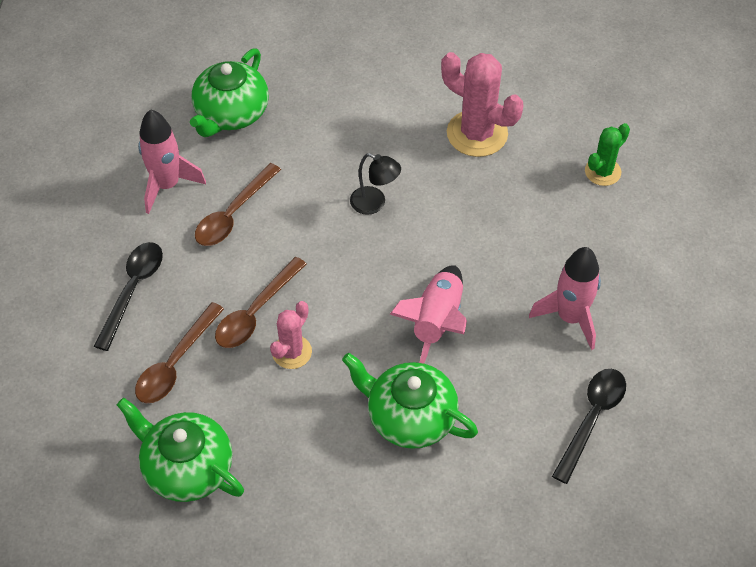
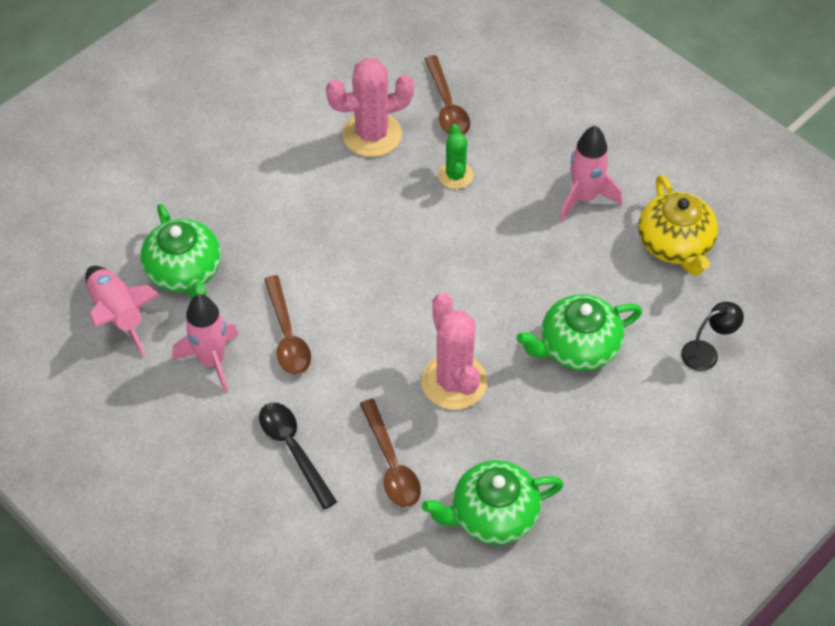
camera: 50 degrees left, 0 degrees up
brown spoon [215,257,307,348] -> brown spoon moved to [424,55,471,135]
pink cactus [270,301,312,369] -> pink cactus [421,293,487,410], size x1.72
black lamp [350,153,401,215] -> black lamp moved to [681,302,744,371]
pink rocket [390,265,467,363] -> pink rocket moved to [85,266,160,355]
black spoon [552,369,626,484] -> yellow teapot [639,175,718,276]
green cactus [585,123,630,186] -> green cactus moved to [438,124,473,189]

